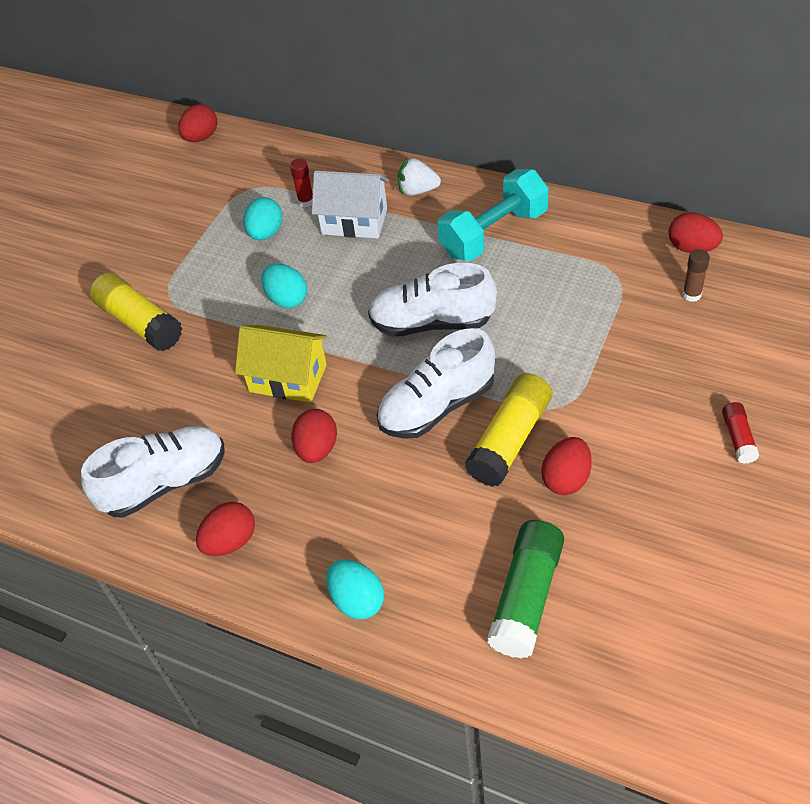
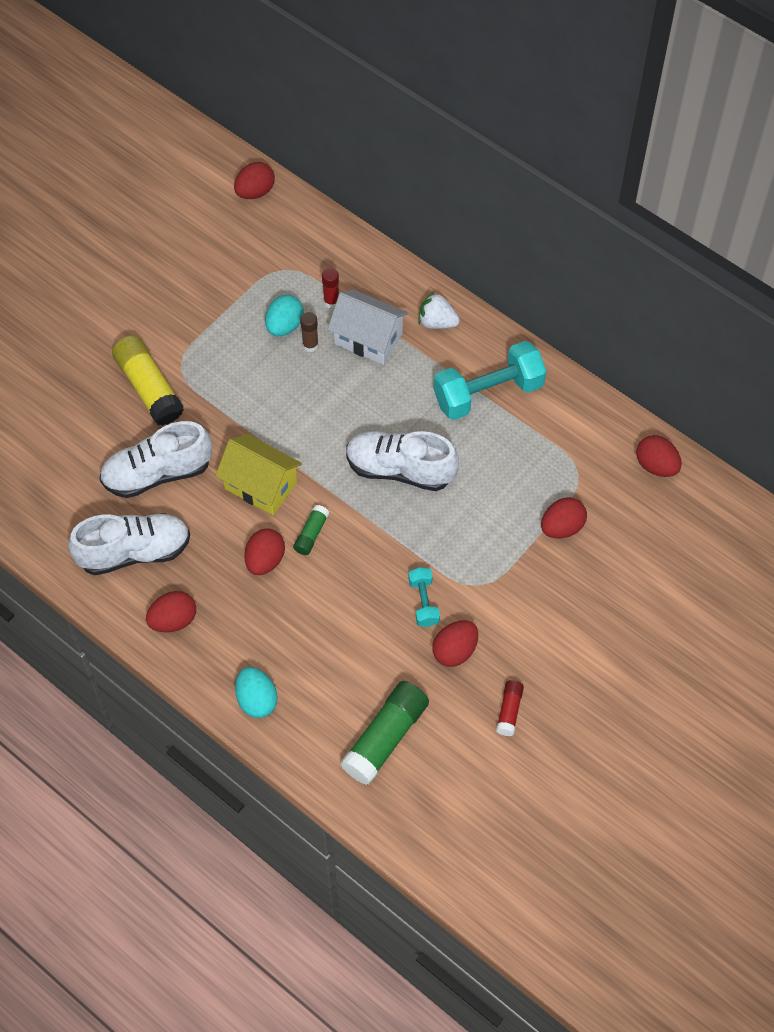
camera: 10 degrees right, 10 degrees up
turquoise egg [261,264,307,308] -> none
white shoe [377,328,495,439] -> white shoe moved to [99,421,212,498]
yellow glue stick [465,373,552,487] -> turquoise dumbbell [409,567,440,627]
brown glue stick [683,249,710,302] -> brown glue stick moved to [300,312,319,352]
red glue stick [722,402,759,464] -> red glue stick moved to [496,680,524,736]
none -> green glue stick [293,505,330,555]
none -> red egg [541,498,587,539]

